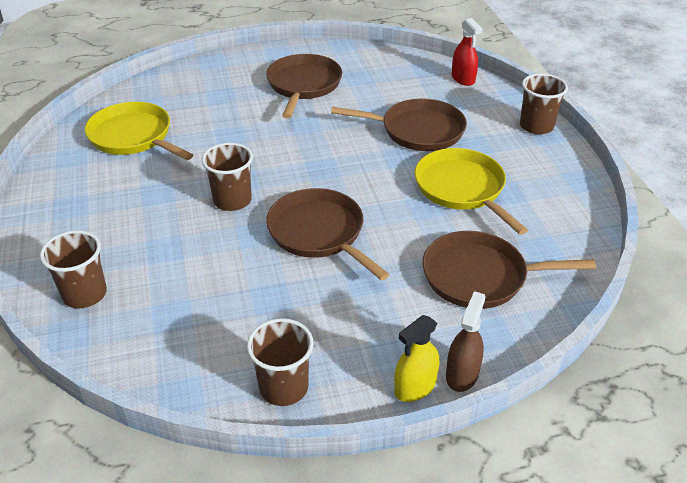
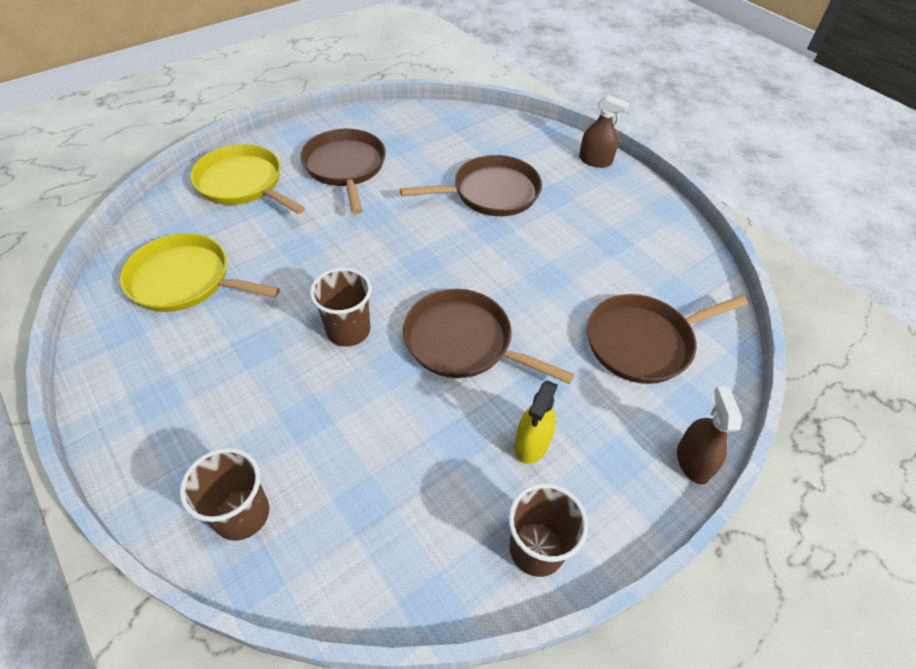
camera: 25 degrees left, 10 degrees up
yellow spray bottle [394,315,439,402] -> yellow spray bottle moved to [515,380,558,464]
yellow pan [414,148,528,235] -> yellow pan moved to [190,144,305,214]
red spray bottle [452,18,482,86] -> none
brown cup [520,73,568,134] -> brown spray bottle [579,95,630,168]

